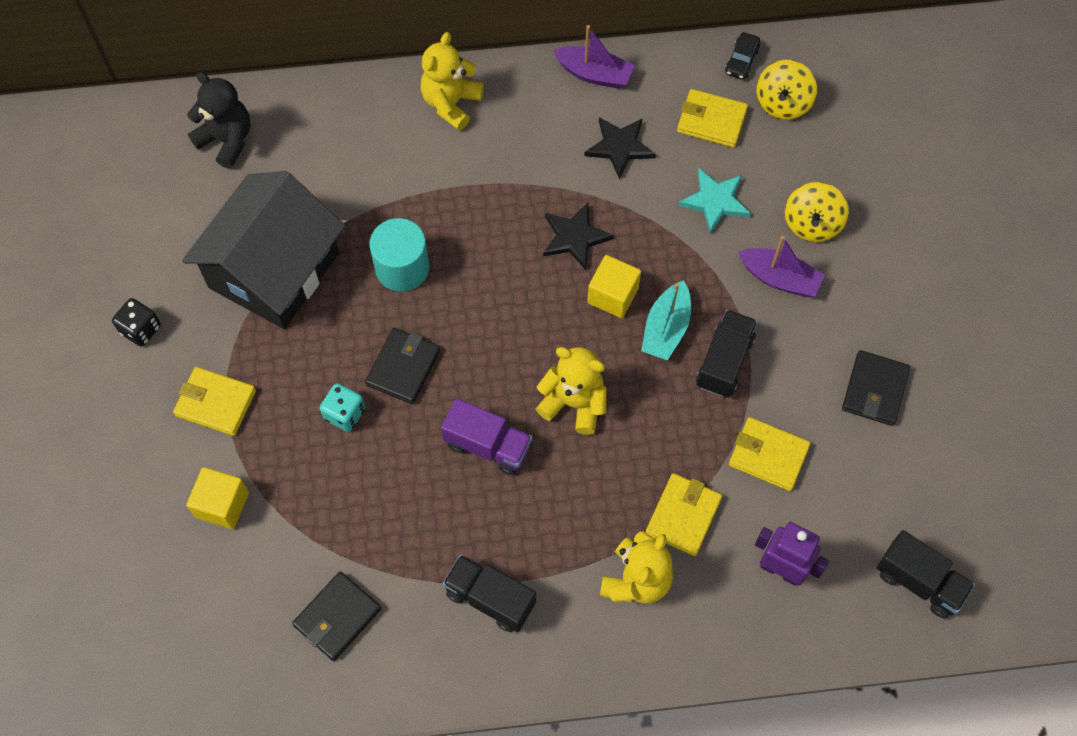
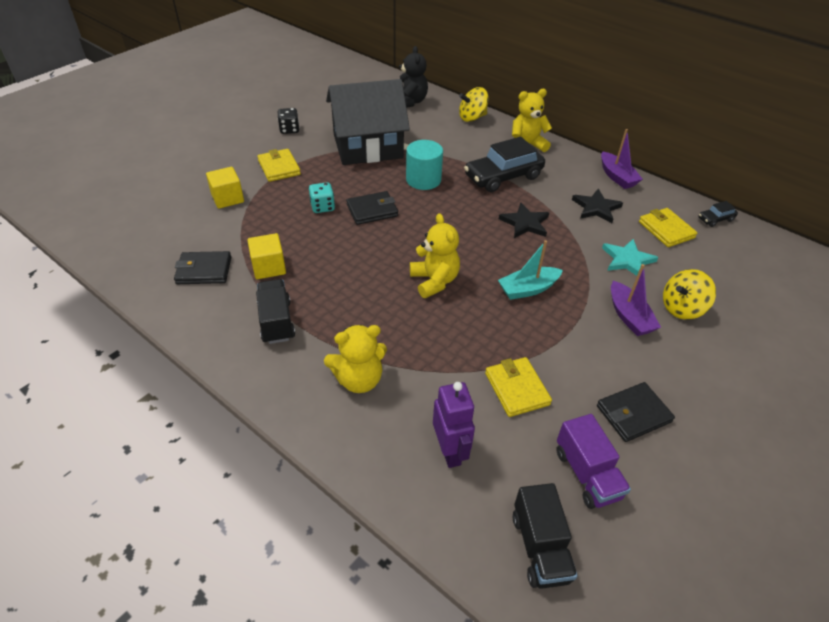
camera: 45 degrees right, 20 degrees down
purple truck [441,398,532,475] -> purple truck moved to [556,414,631,509]
yellow cube [587,255,641,318] -> yellow cube moved to [247,233,286,279]
yellow wallet [646,473,722,556] -> none
black truck [696,309,757,397] -> none
yellow spinning top [757,60,817,120] -> yellow spinning top moved to [459,87,489,122]
none -> black car [464,137,545,192]

